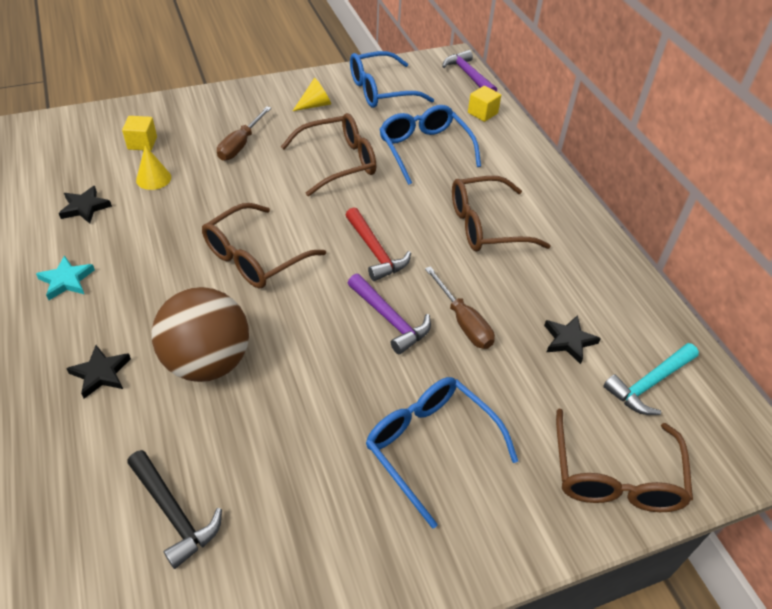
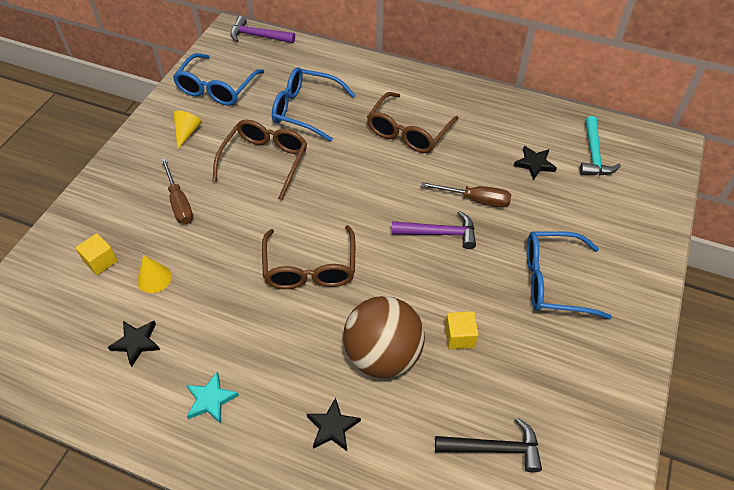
camera: 45 degrees left, 5 degrees up
red hammer [346,207,411,281] -> none
yellow cube [468,86,501,122] -> yellow cube moved to [445,311,479,349]
brown glasses [556,409,693,512] -> none

